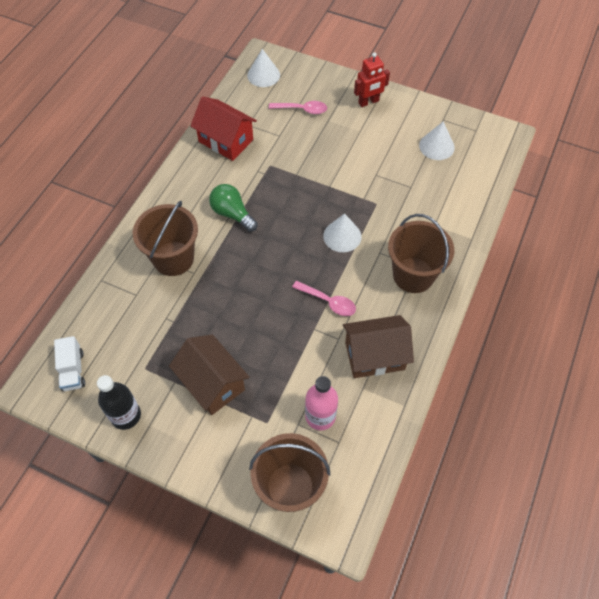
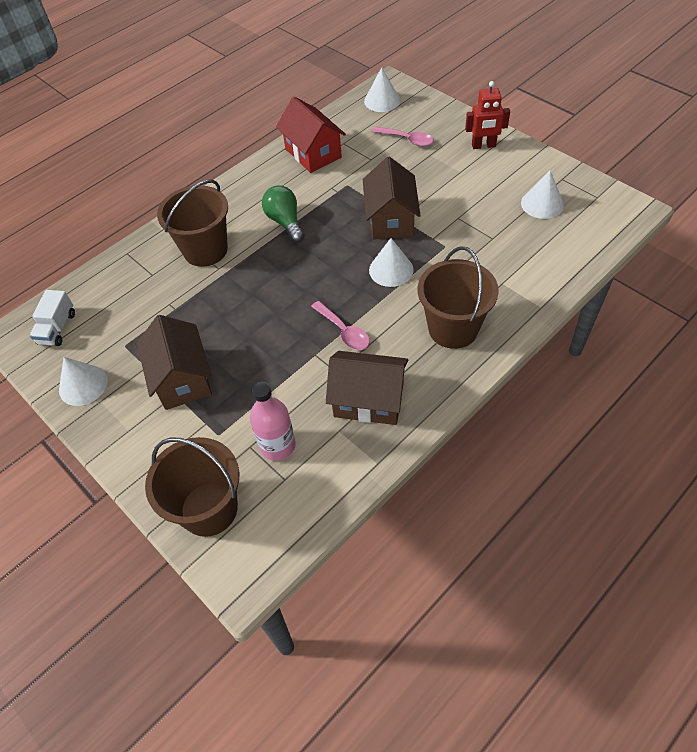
camera: 25 degrees right, 5 degrees down
black bottle [97,375,141,430] -> white cone [59,357,108,406]
none -> brown house [363,157,421,240]

